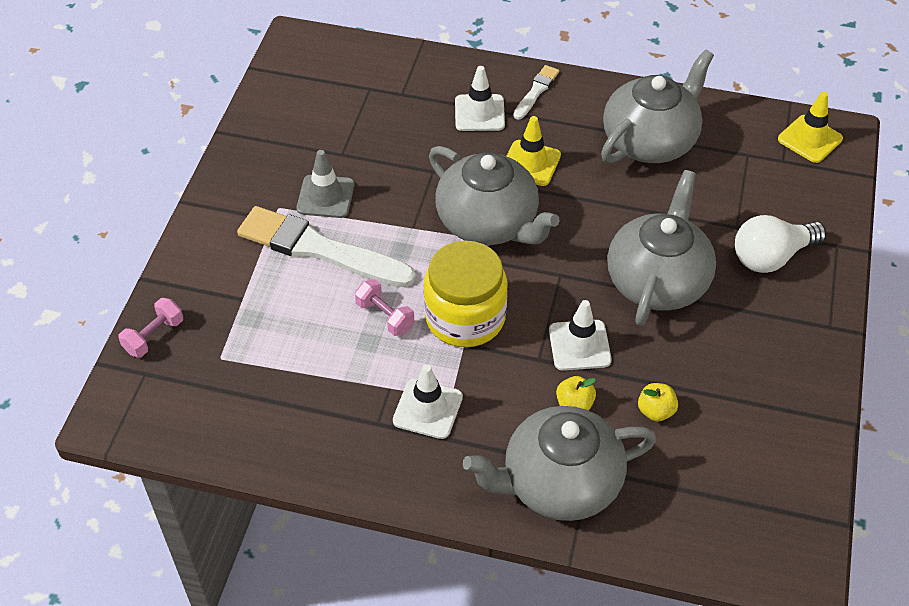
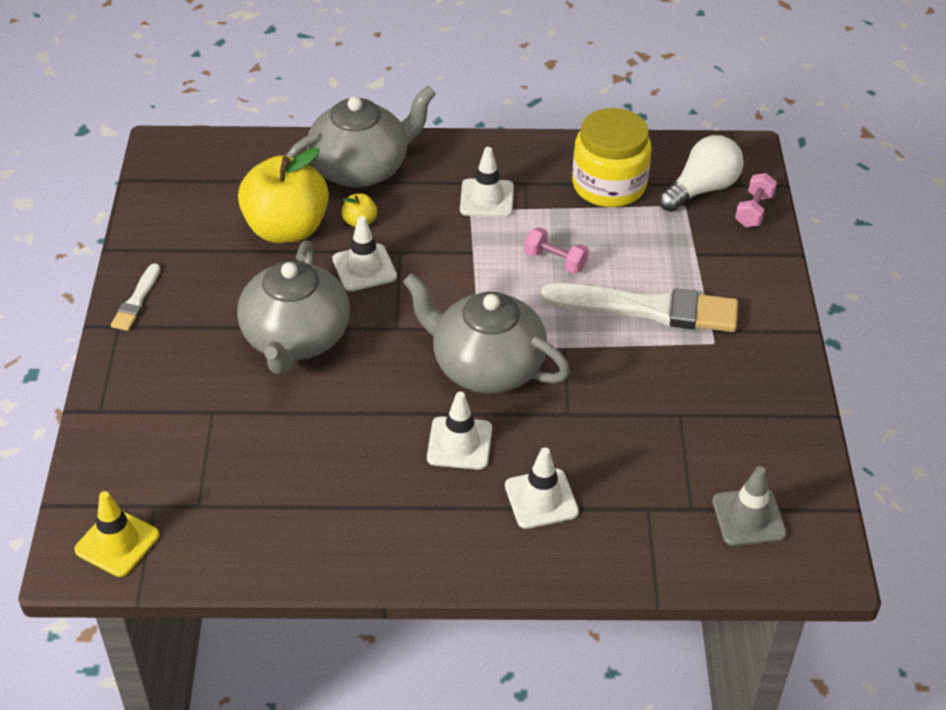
camera: 165 degrees right, 5 degrees down
grey traffic cone [297,150,355,218] -> grey traffic cone moved to [712,466,787,546]
yellow jar [423,241,508,347] -> yellow jar moved to [572,108,651,207]
yellow traffic cone [506,116,561,186] -> white traffic cone [427,392,492,470]
white brush [513,65,559,120] -> white brush moved to [111,263,160,331]
grey teapot [601,49,714,163] -> none
yellow apple [638,383,678,422] -> yellow apple [238,147,329,243], size x2.48
white light bulb [735,215,826,273] -> white light bulb moved to [659,135,744,212]

